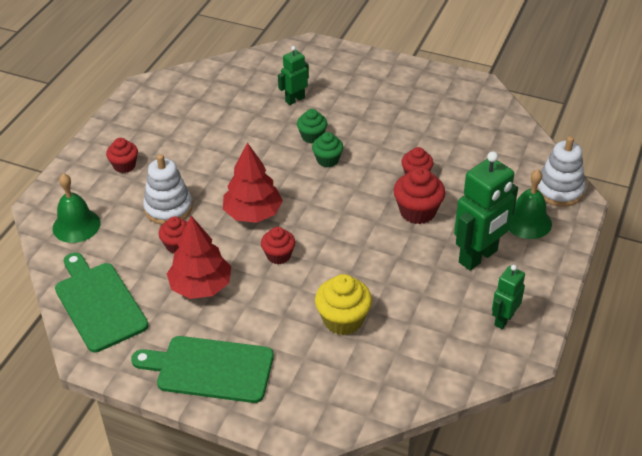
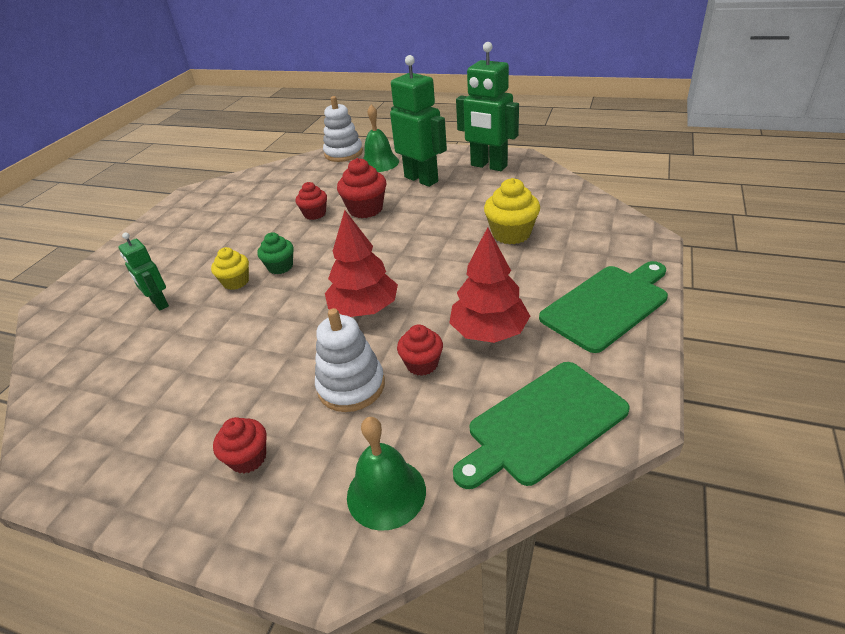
camera: 90 degrees left, 5 degrees down
green cutting board [131,336,274,403] -> green cutting board turned 135 degrees counterclockwise [539,261,668,353]
red cupcake [261,227,295,264] -> none
green cupcake [297,109,327,144] -> yellow cupcake [211,247,249,290]
green robot [492,265,525,329] -> green robot [456,42,519,171], size x1.81

